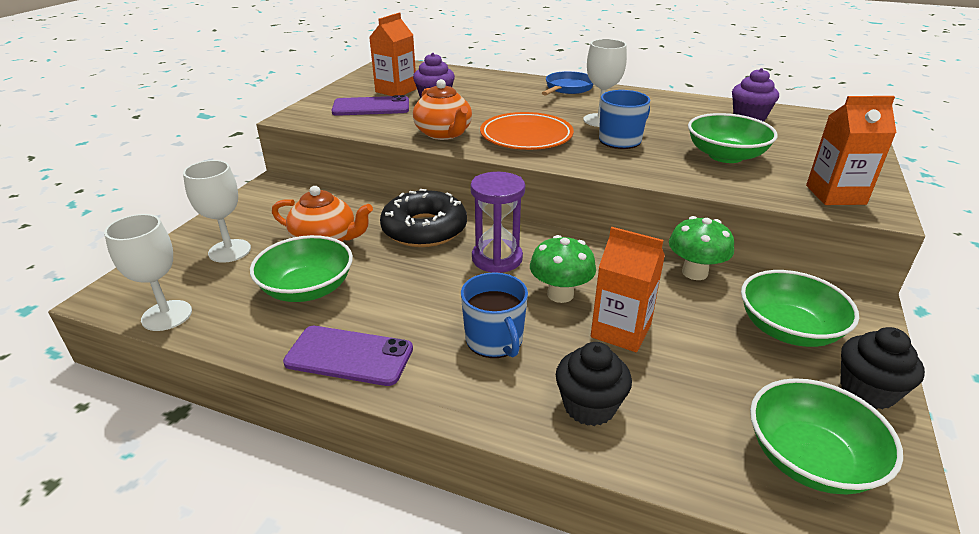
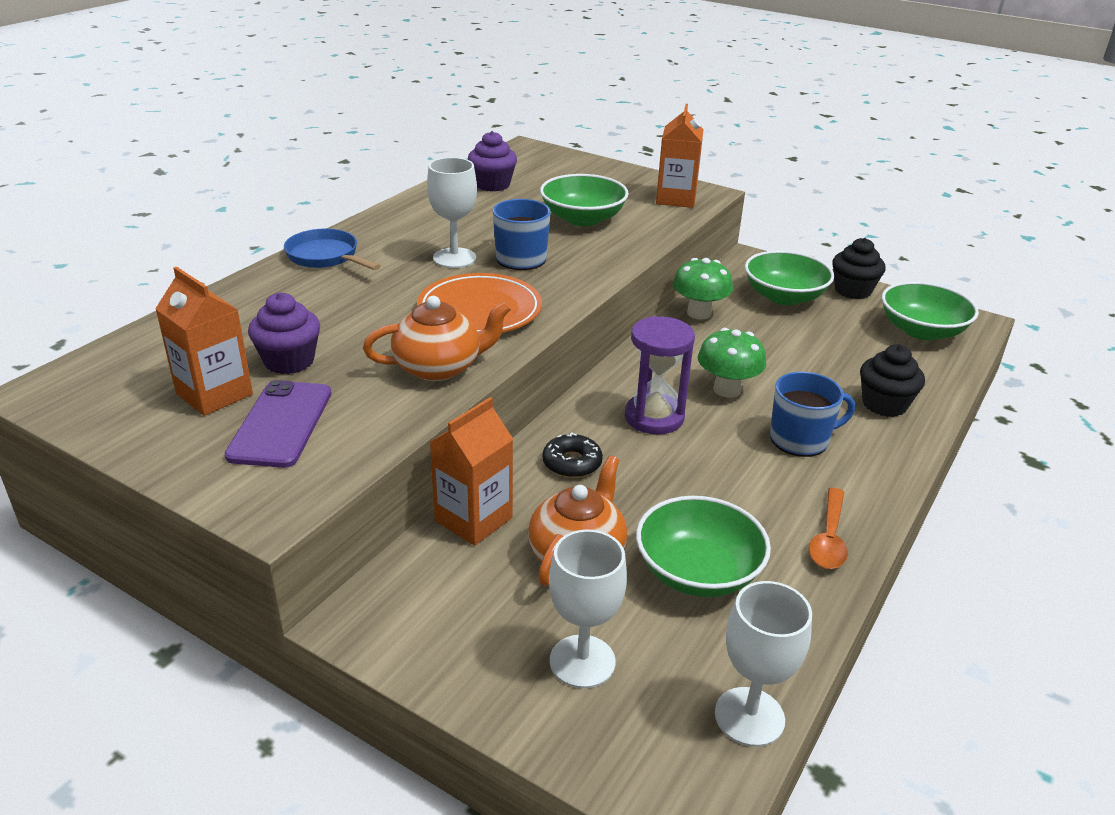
camera: 80 degrees left, 0 degrees up
purple phone [283,326,413,386] -> orange spoon [809,488,848,569]
black donut [380,189,467,247] -> black donut [543,432,603,478], size x0.51
orange carton [591,227,665,352] -> orange carton moved to [430,397,513,546]

